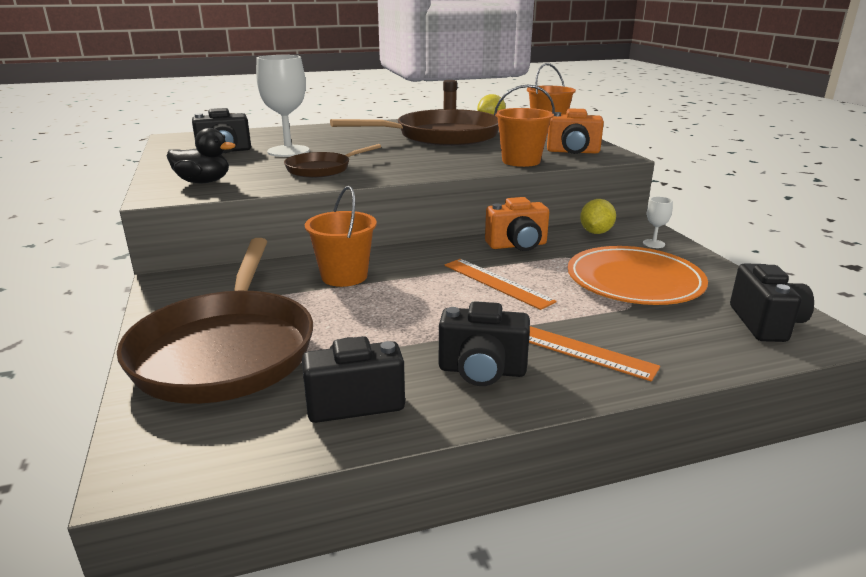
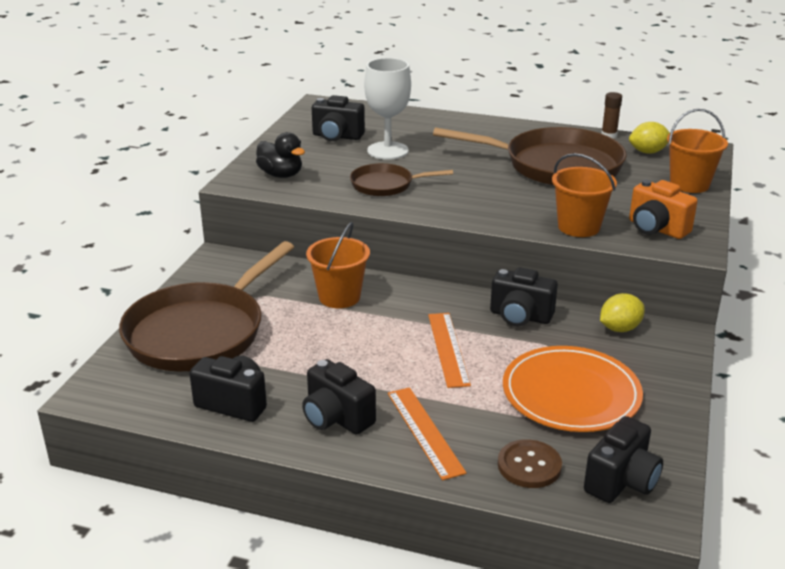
camera: 35 degrees right, 5 degrees up
orange camera [485,197,549,251] -> black camera [490,267,558,326]
white goblet [643,196,673,248] -> none
none -> brown button [498,439,562,488]

